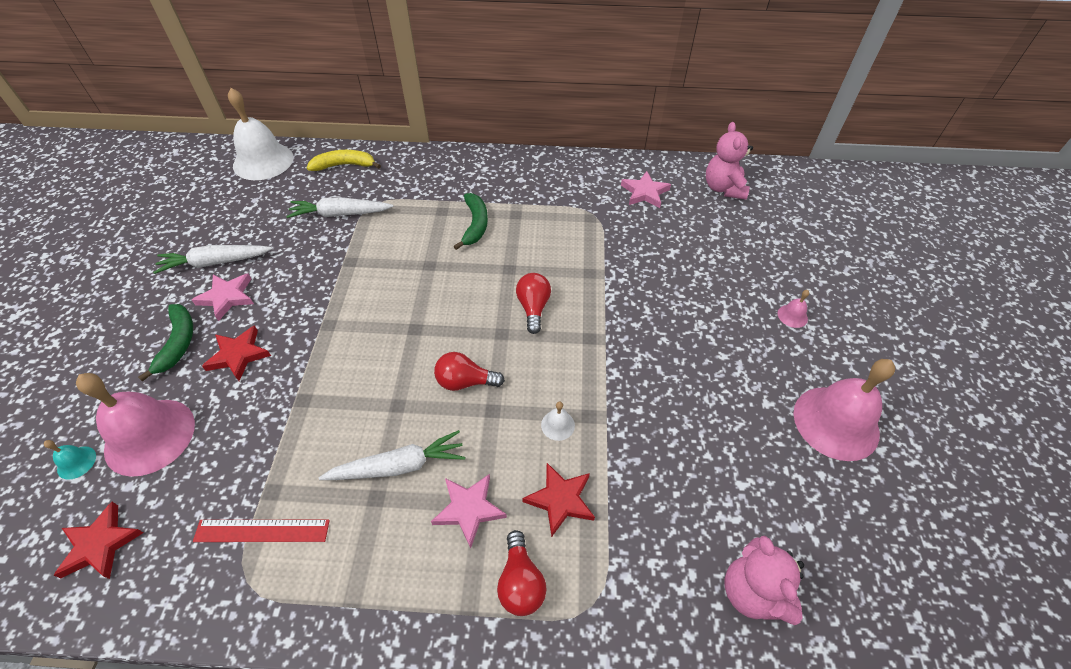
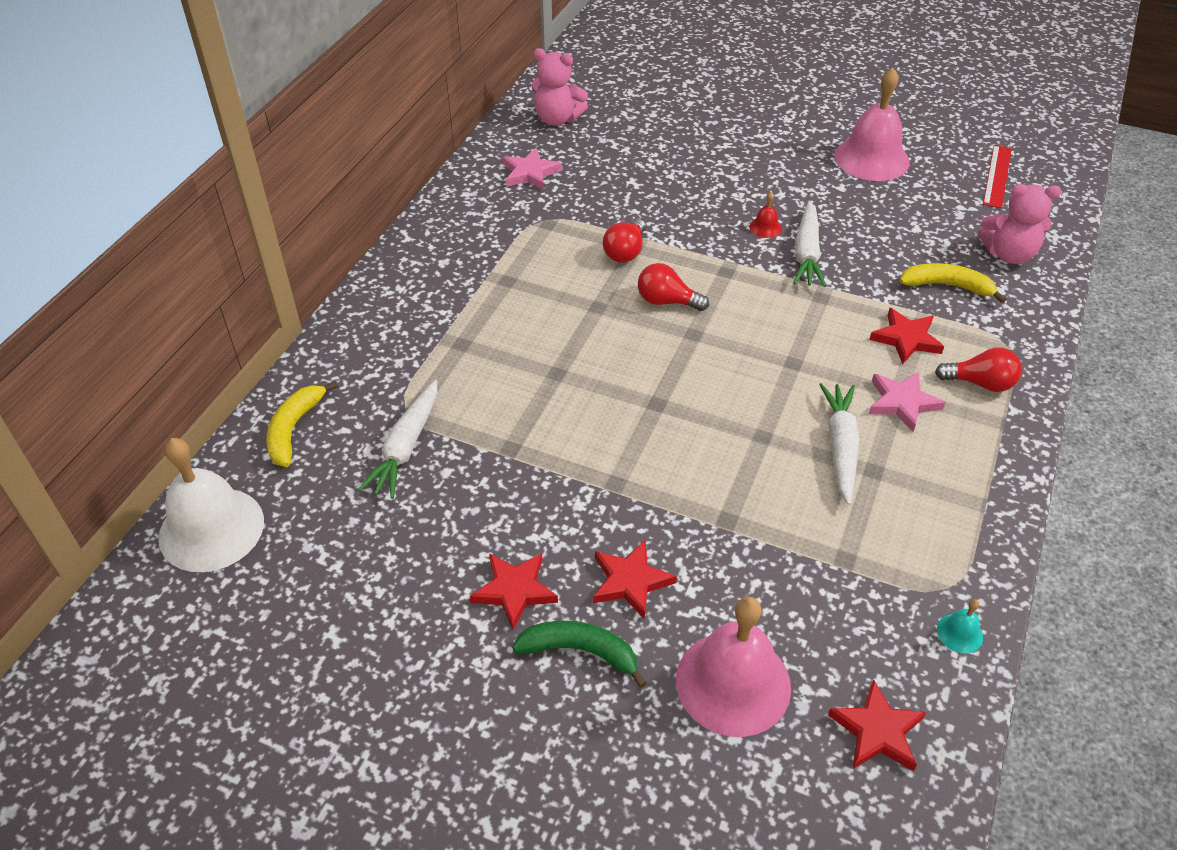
camera: 70 degrees left, 5 degrees down
turquoise bell [44,440,96,480] -> turquoise bell moved to [937,599,983,653]
white carrot [153,245,273,274] -> white carrot moved to [793,201,826,287]
pink star [192,273,254,321] -> red star [469,553,558,630]
red ruler [193,520,330,542] -> red ruler moved to [983,145,1012,208]
red light bulb [434,352,505,391] -> red light bulb moved to [603,219,646,263]
green banana [453,193,488,250] -> none
white bell [541,402,575,441] -> none
pink bell [778,290,809,328] -> none
none -> red bell [750,192,782,238]
none -> yellow banana [900,263,1007,303]

